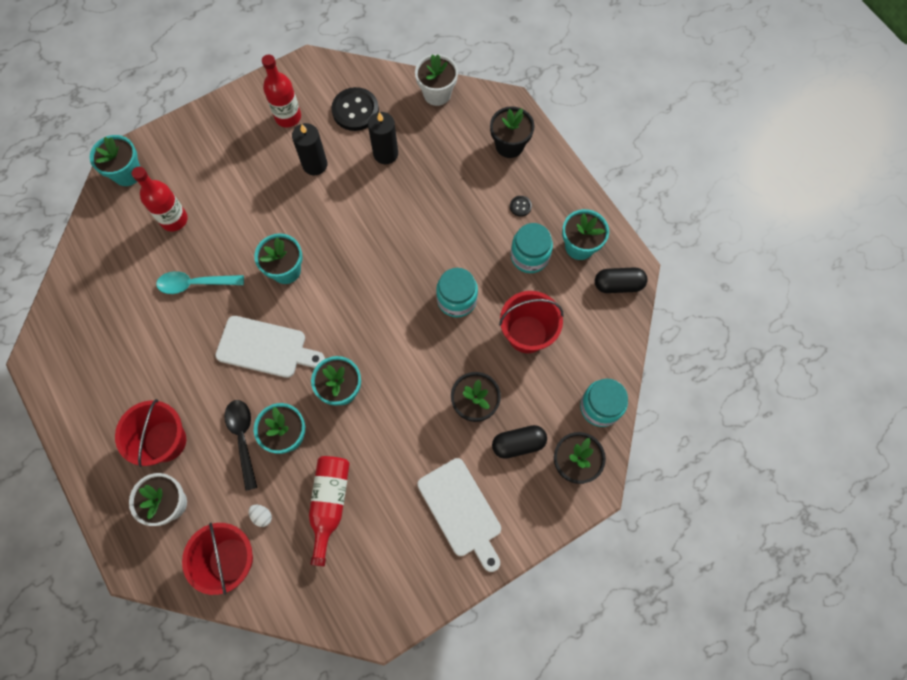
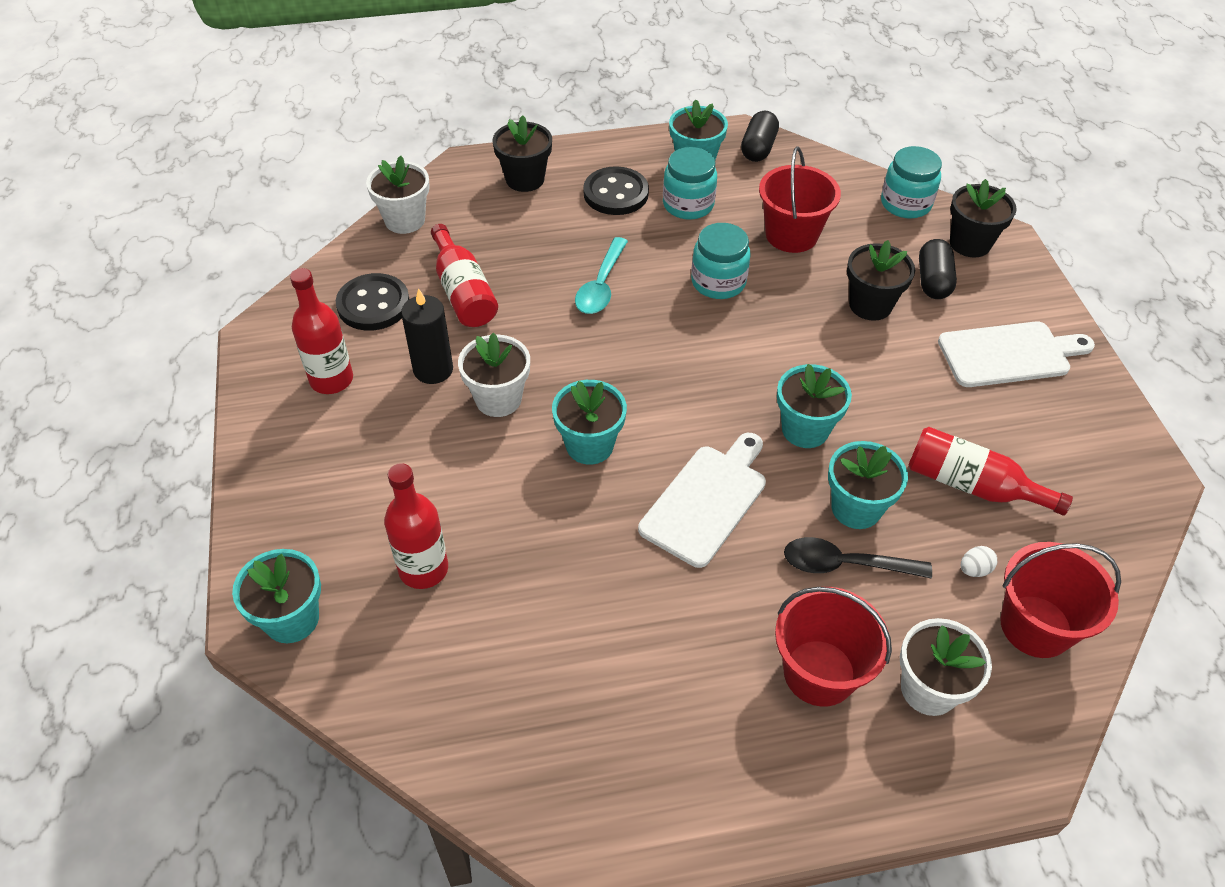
camera: 70 degrees left, 20 degrees down
turquoise spoon [156,271,244,294] -> turquoise spoon moved to [575,237,628,314]
black candle [368,112,398,164] -> red bottle [431,224,498,327]
black button [510,196,532,217] -> black button [584,166,649,215], size x2.22
none -> white flower pot [458,333,530,417]

